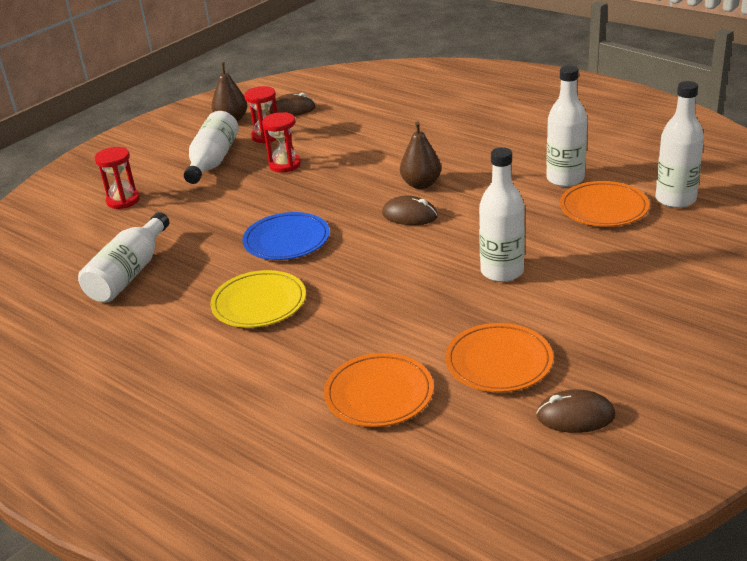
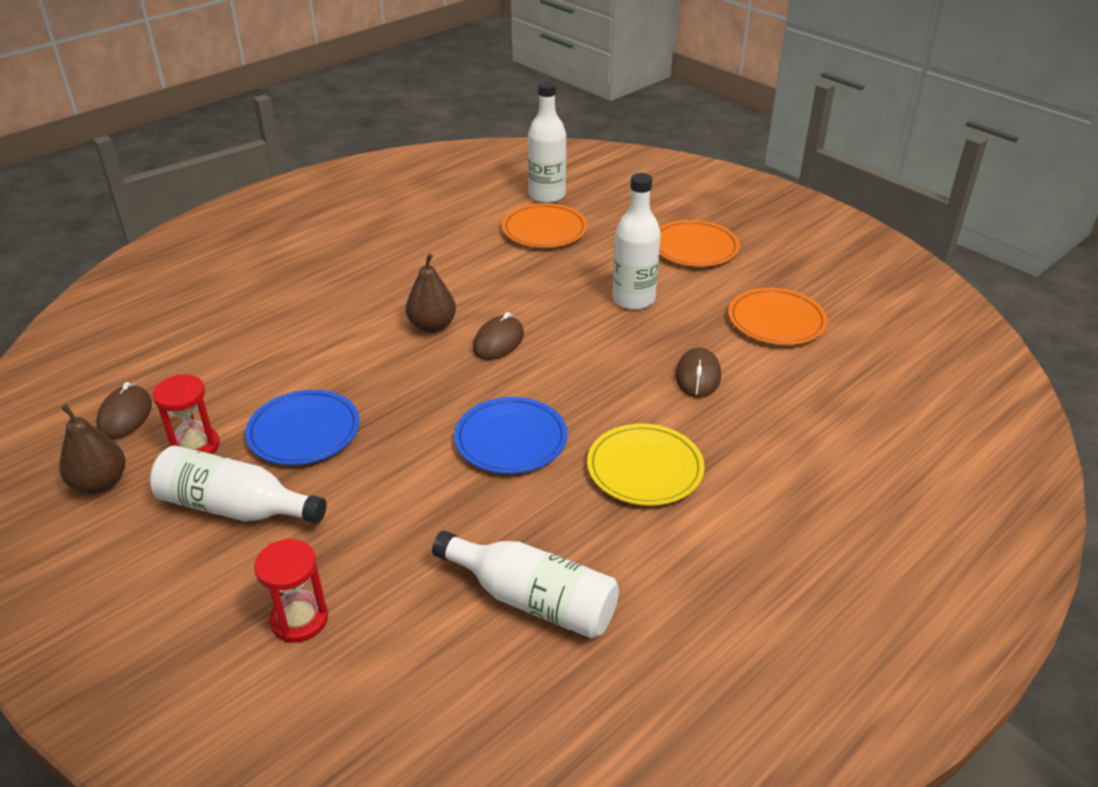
camera: 85 degrees left, 5 degrees up
red hourglass [262,112,301,173] -> blue plate [245,390,359,465]
orange plate [324,353,434,427] -> orange plate moved to [659,220,740,267]
brown mouse [536,389,615,433] -> brown mouse moved to [675,347,721,398]
white bottle [546,65,587,187] -> none

